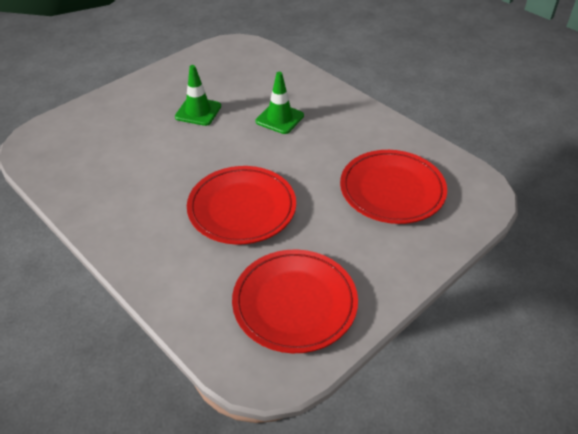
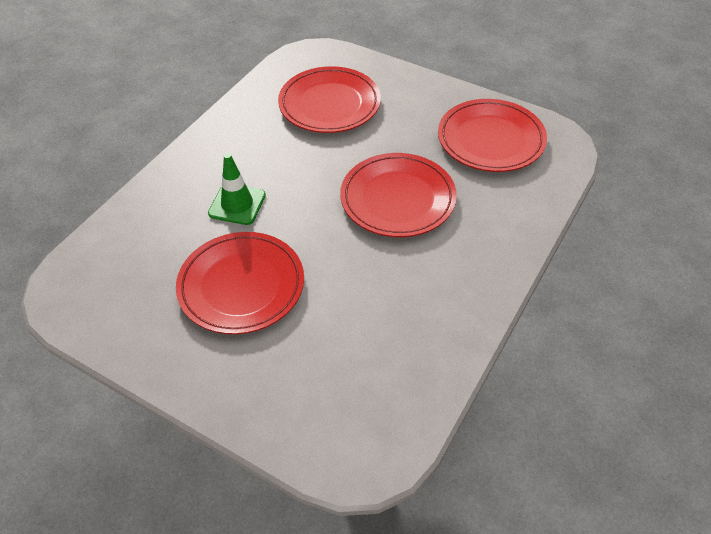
camera: 105 degrees left, 5 degrees up
green traffic cone [175,65,221,126] -> red plate [176,232,304,334]

